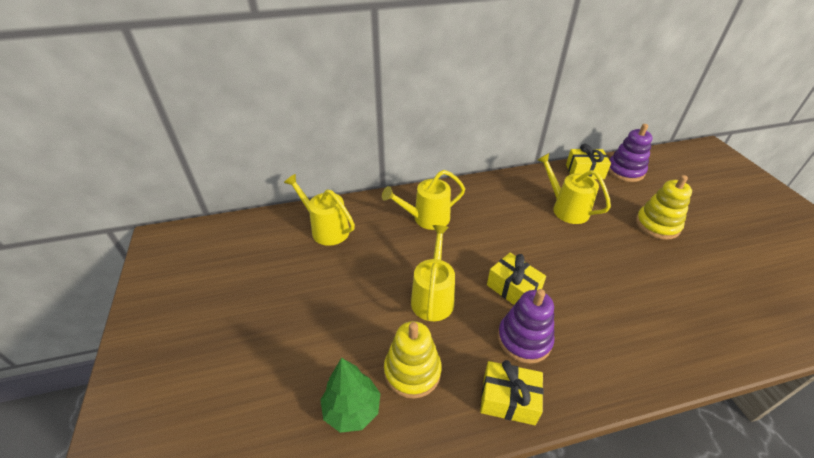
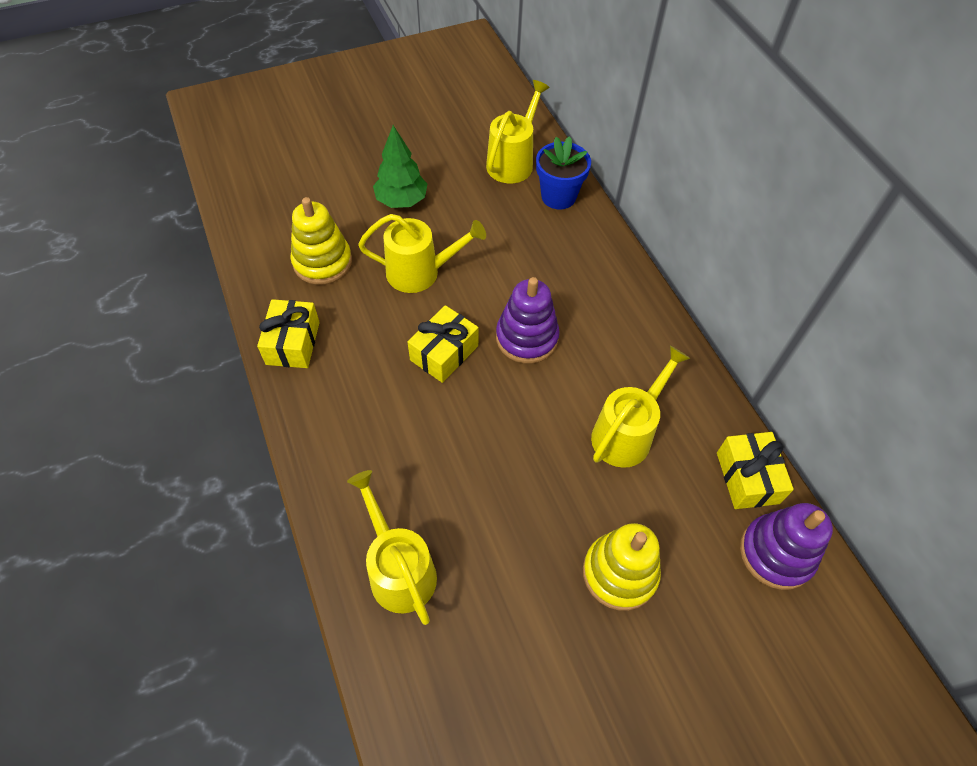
camera: 80 degrees right, 15 degrees up
green tree [320,358,381,433] -> green tree moved to [373,125,427,208]
yellow watering can [382,170,465,230] -> yellow watering can moved to [347,470,437,625]
purple stacking toy [498,289,554,364] -> purple stacking toy moved to [496,277,560,364]
none -> blue flower pot [536,136,591,209]

